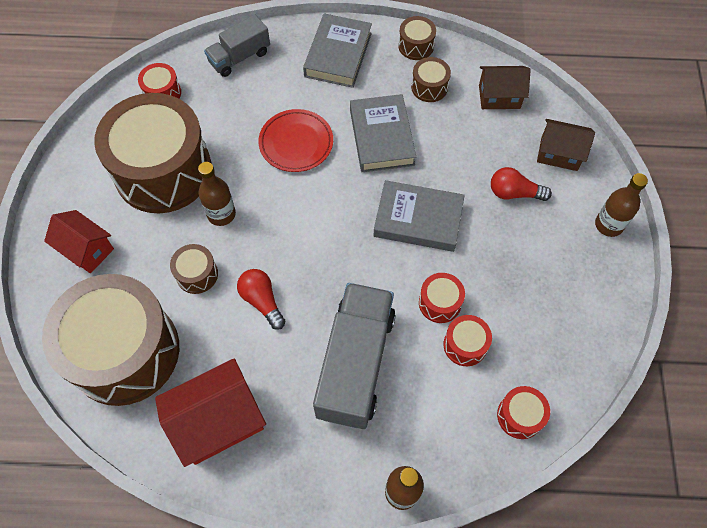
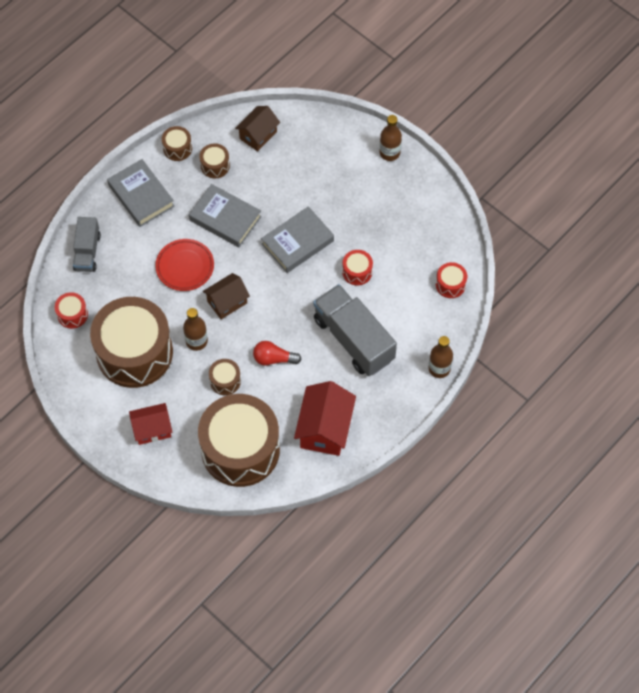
camera: 50 degrees left, 0 degrees up
red drum [444,315,492,366] -> none
red light bulb [491,167,552,201] -> none
brown house [537,119,595,171] -> brown house moved to [203,273,250,319]

